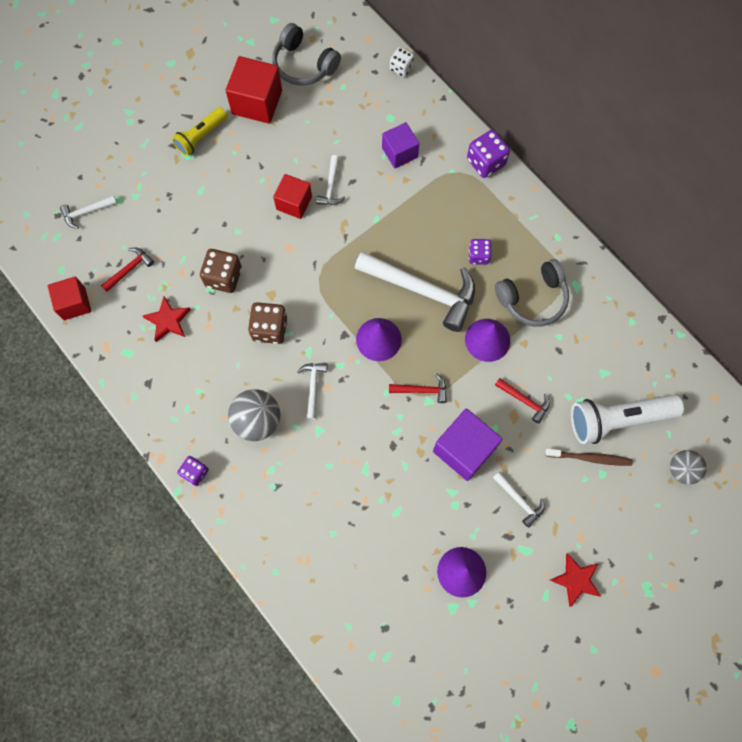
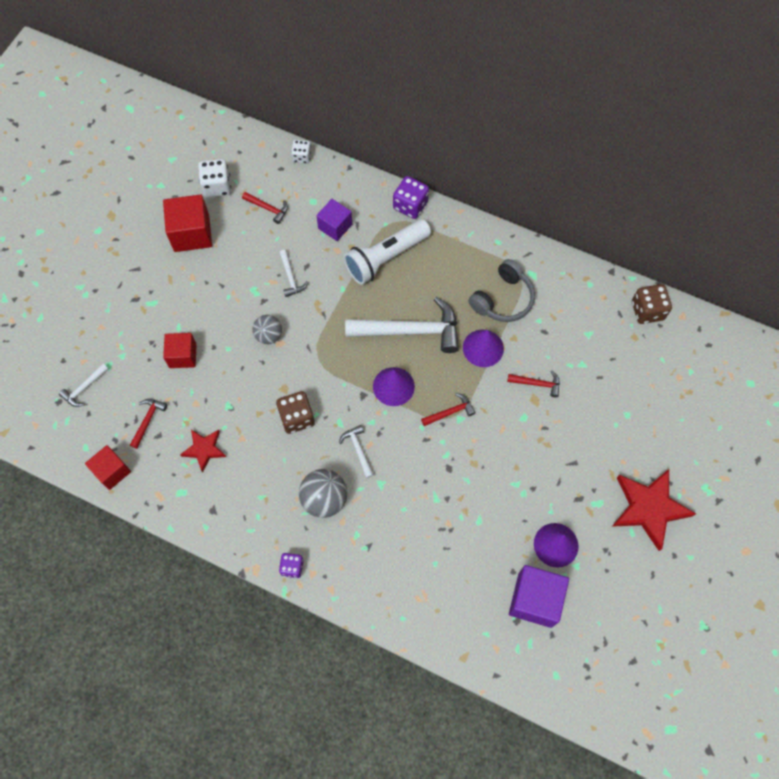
camera: 25 degrees left, 5 degrees down
yellow flashlight [172,107,227,157] -> none
brown dice [200,249,242,293] -> brown dice moved to [632,284,672,324]
grey headphones [272,23,341,86] -> white dice [198,159,231,197]
red cube [273,174,312,219] -> red cube moved to [163,333,197,368]
purple cube [433,408,503,481] -> purple cube moved to [509,565,569,628]
purple dice [469,239,492,265] -> none
white hammer [493,471,545,528] -> none
brown toothbrush [545,448,633,466] -> none
red star [550,553,601,607] -> red star [612,469,696,551], size x1.78
white flashlight [571,394,684,444] -> white flashlight moved to [343,219,431,285]
grey ball [670,450,707,485] -> grey ball moved to [252,315,282,344]
none -> red hammer [242,192,288,224]

